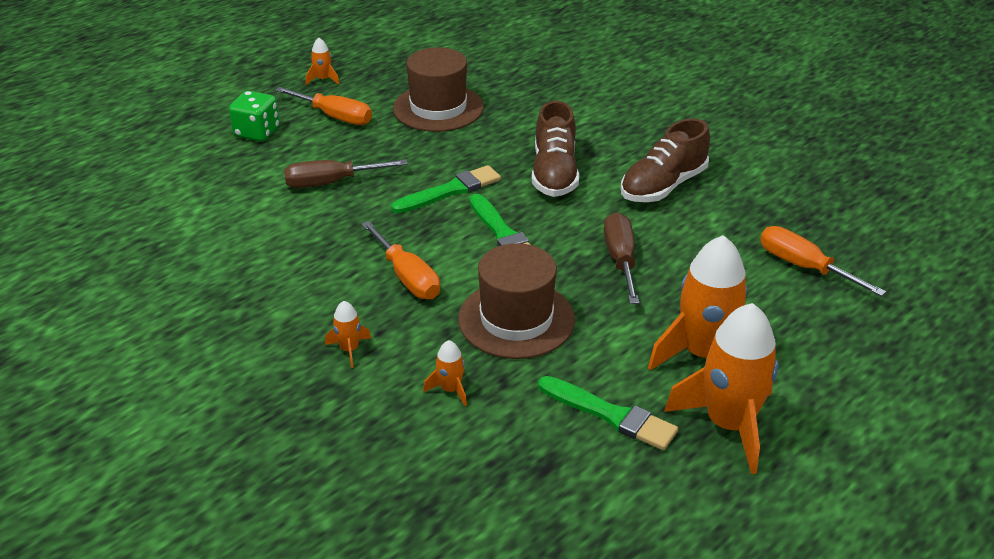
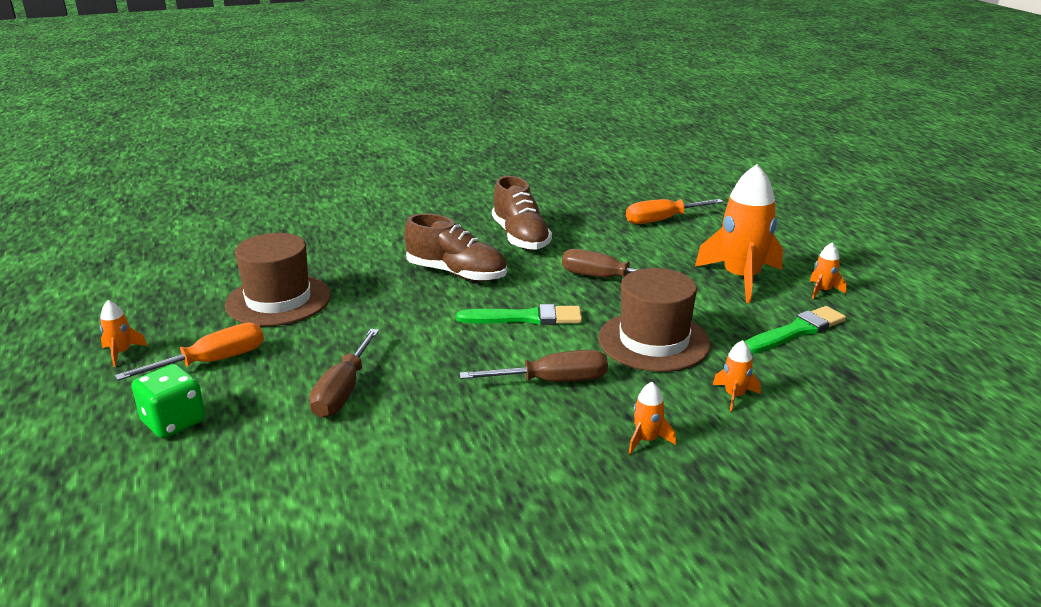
camera: 65 degrees left, 10 degrees down
orange screwdriver [361,221,440,299] -> brown screwdriver [459,350,608,382]
green brush [391,165,501,213] -> none
orange rocket [664,303,779,474] -> orange rocket [810,243,847,299], size x0.43

